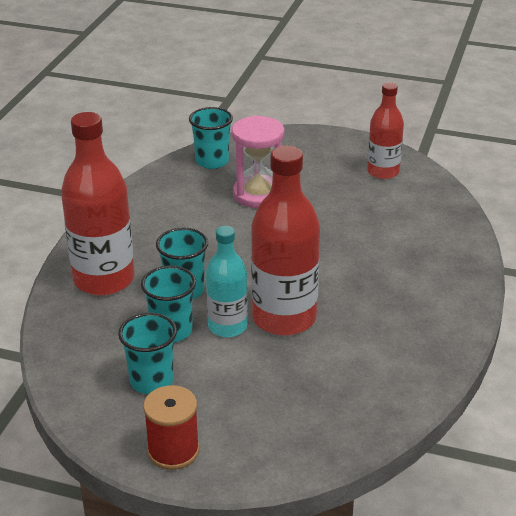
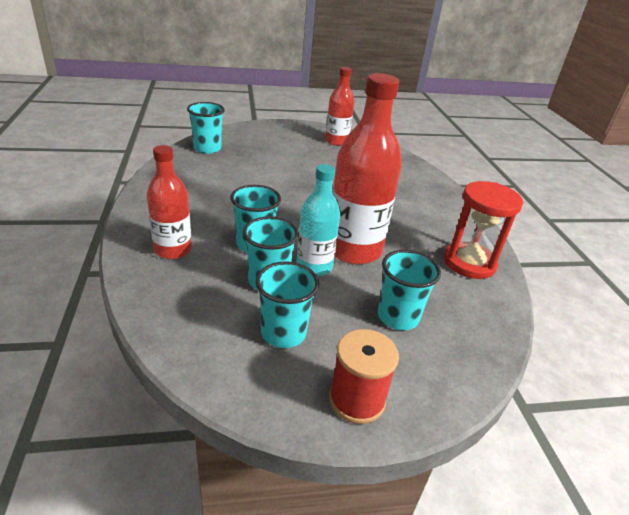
camera: 30 degrees left, 0 degrees up
red bottle [61,112,135,296] -> red bottle [147,145,192,259], size x0.61
pink hourglass [232,115,284,208] -> none
none -> turquoise cup [378,250,441,330]
none -> red hourglass [444,181,523,279]

